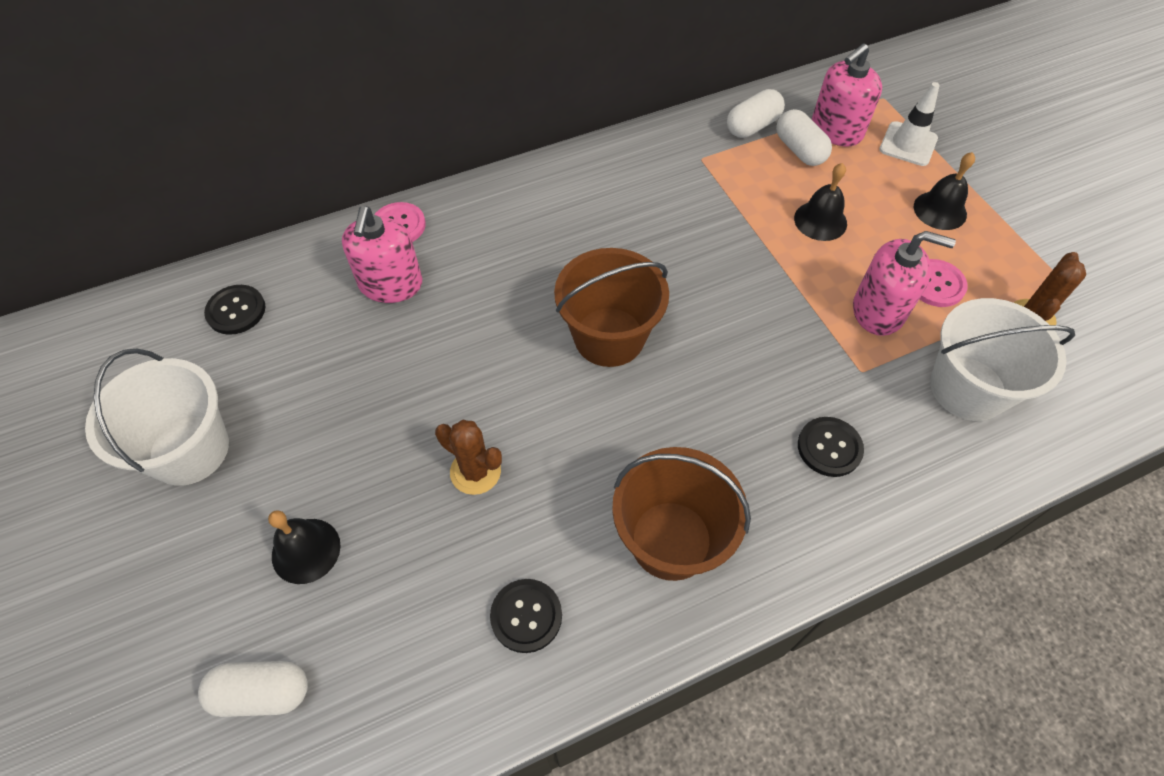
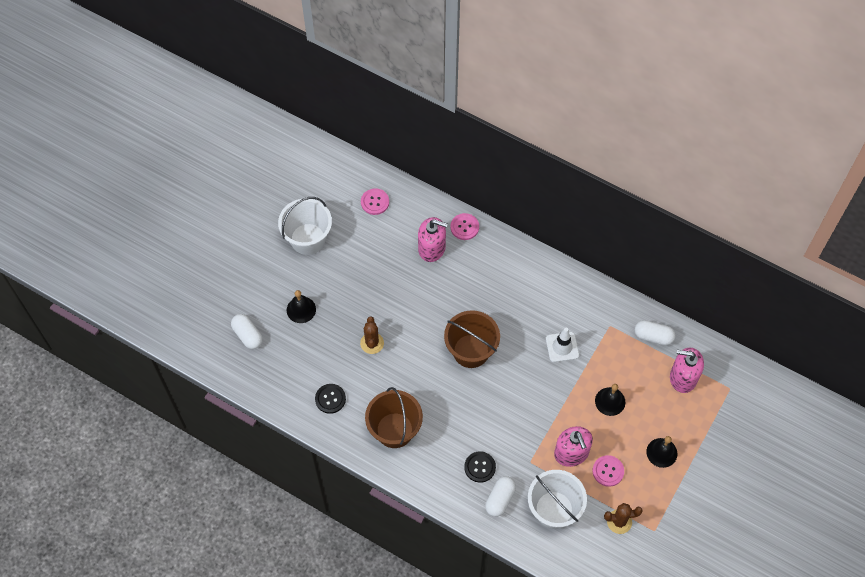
camera: 55 degrees right, 5 degrees up
black button [204,285,265,335] -> pink button [361,188,389,215]
pink soap dispenser [342,206,422,303] -> pink soap dispenser turned 135 degrees counterclockwise [418,217,448,262]
white capsule [776,109,832,166] -> white capsule moved to [485,476,516,517]
white traffic cone [879,82,940,166] -> white traffic cone moved to [546,328,579,362]

